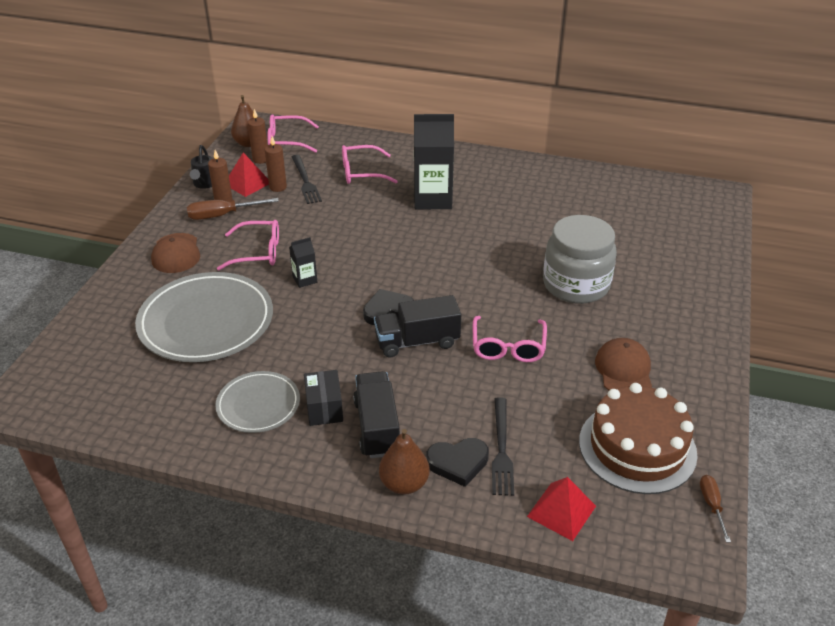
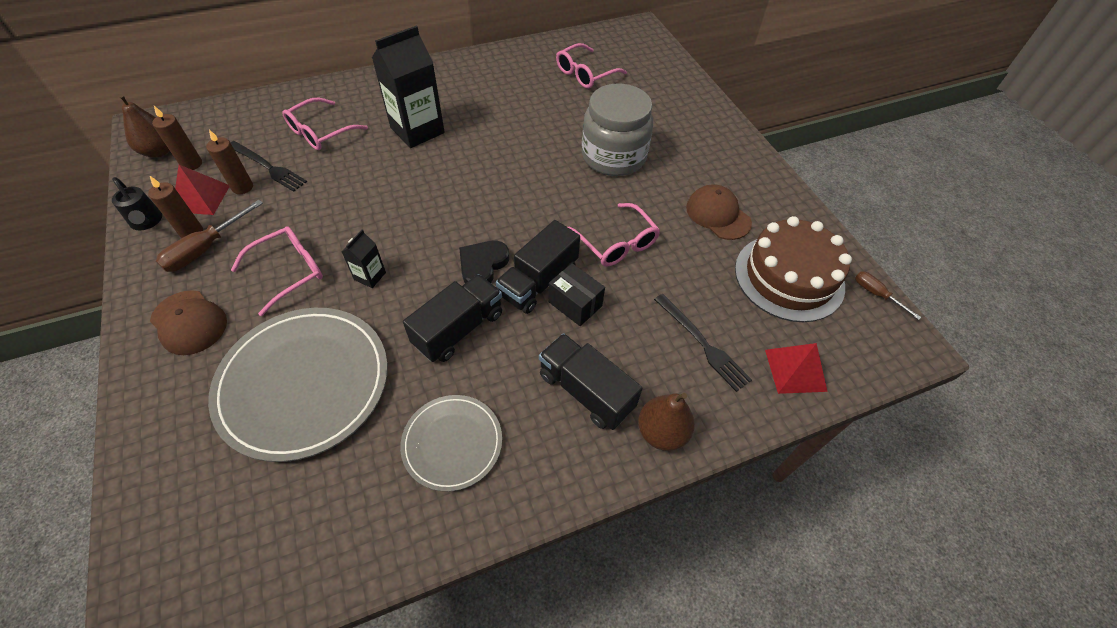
camera: 40 degrees left, 15 degrees up
pink glasses [268,114,319,153] -> pink glasses moved to [556,43,627,88]
black box [304,370,343,426] -> black box moved to [548,263,605,326]
black heart [426,438,489,487] -> none
none -> black truck [403,274,502,362]

